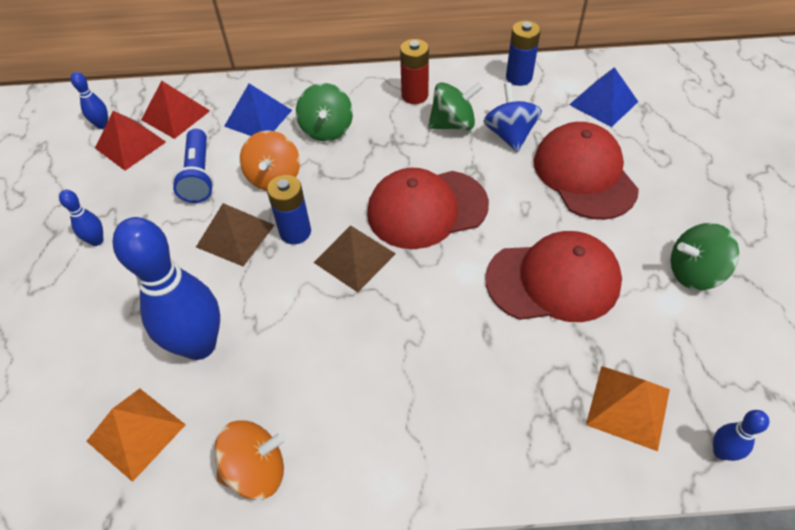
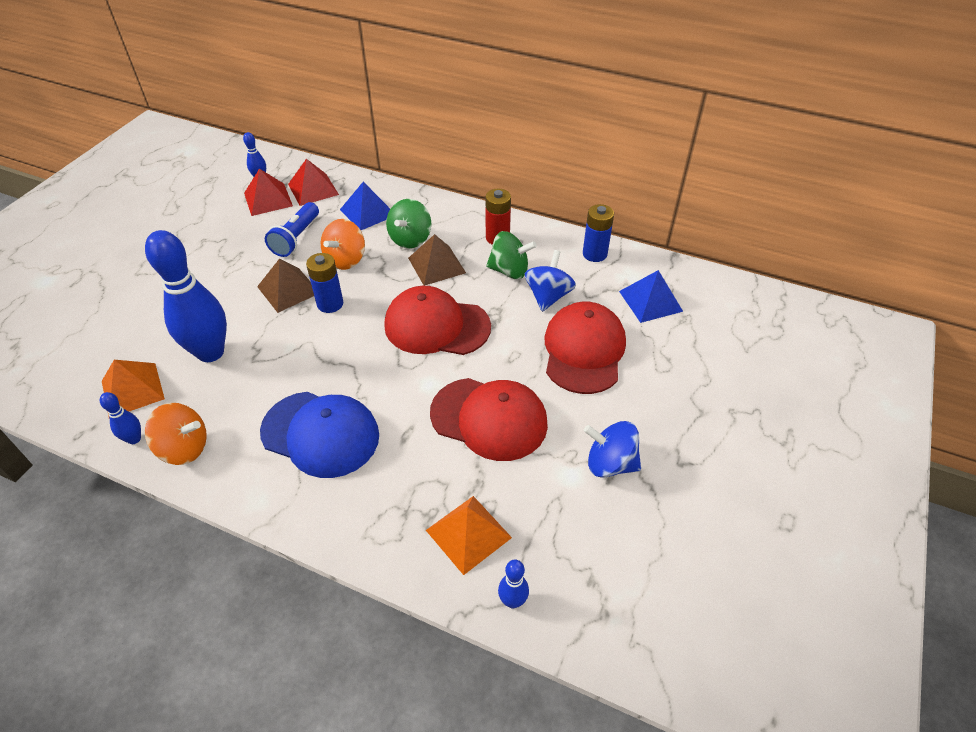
camera: 25 degrees right, 5 degrees down
blue bowling pin [59,190,103,246] -> blue bowling pin moved to [100,392,141,444]
brown pyramid [313,226,396,292] -> brown pyramid moved to [408,234,466,286]
green spinning top [671,223,739,290] -> blue spinning top [584,421,641,478]
none -> blue cap [260,392,379,478]

